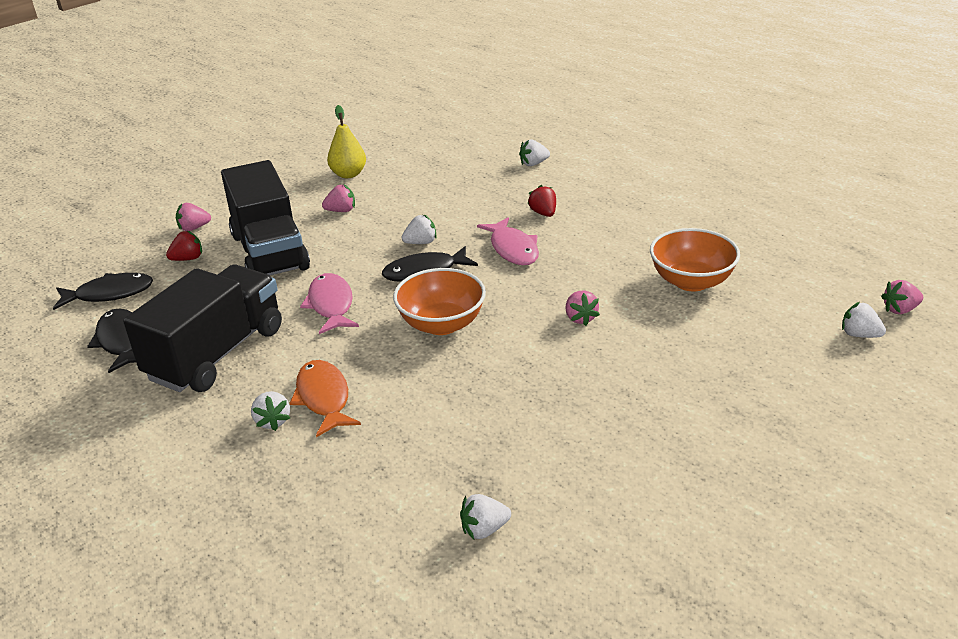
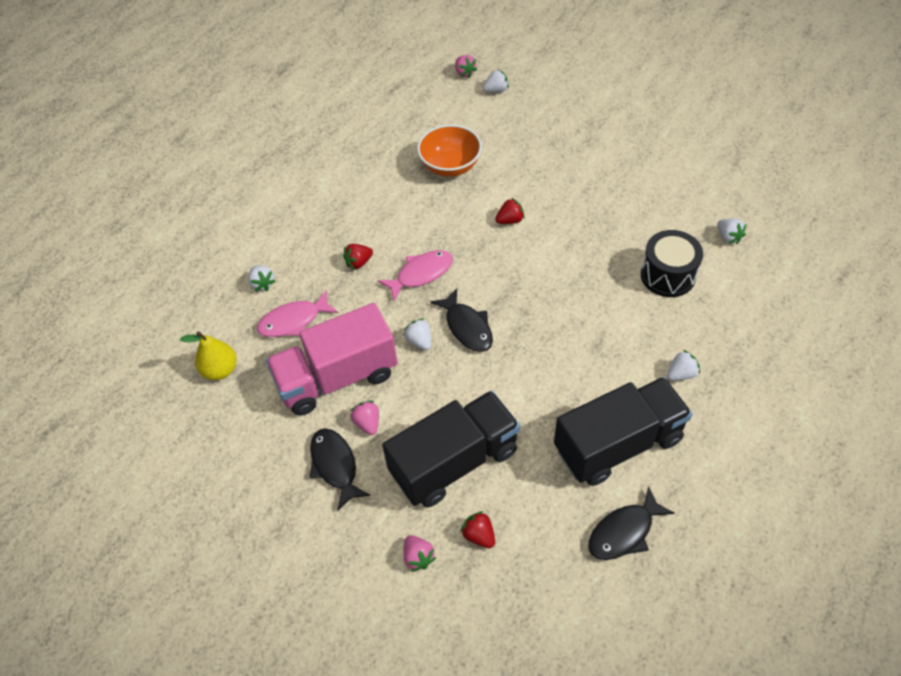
camera: 100 degrees left, 20 degrees up
black fish [53,273,153,310] -> black fish moved to [310,428,371,511]
black truck [123,265,282,392] -> black truck turned 135 degrees clockwise [554,377,692,486]
orange fish [289,360,361,437] -> none
pink fish [300,273,359,334] -> pink fish moved to [257,290,338,337]
yellow pear [327,105,366,178] -> yellow pear moved to [180,332,237,380]
orange bowl [393,268,486,335] -> none
pink strawberry [565,291,600,326] -> red strawberry [495,198,525,224]
white strawberry [842,302,886,338] -> white strawberry turned 135 degrees counterclockwise [483,69,509,93]
none -> pink truck [266,303,398,416]
none -> black drum [641,230,703,297]

